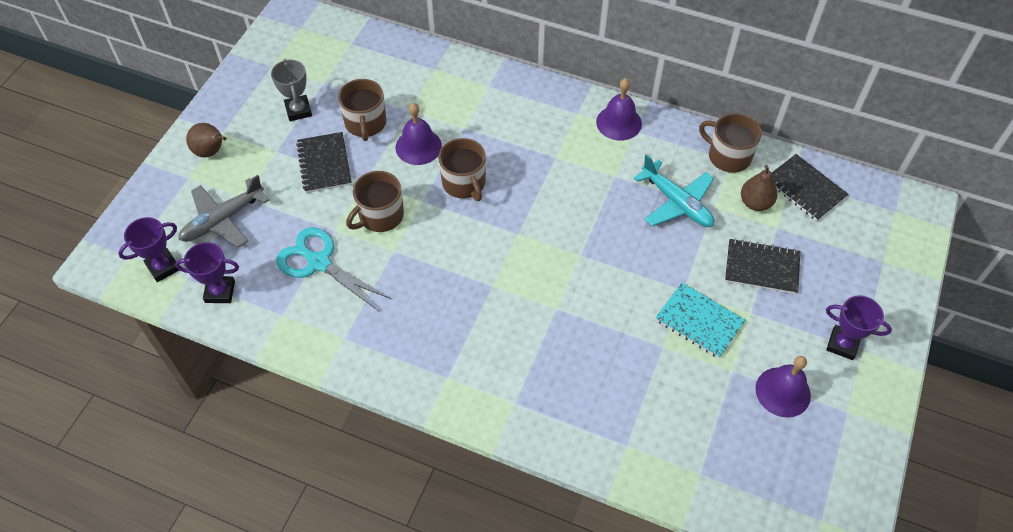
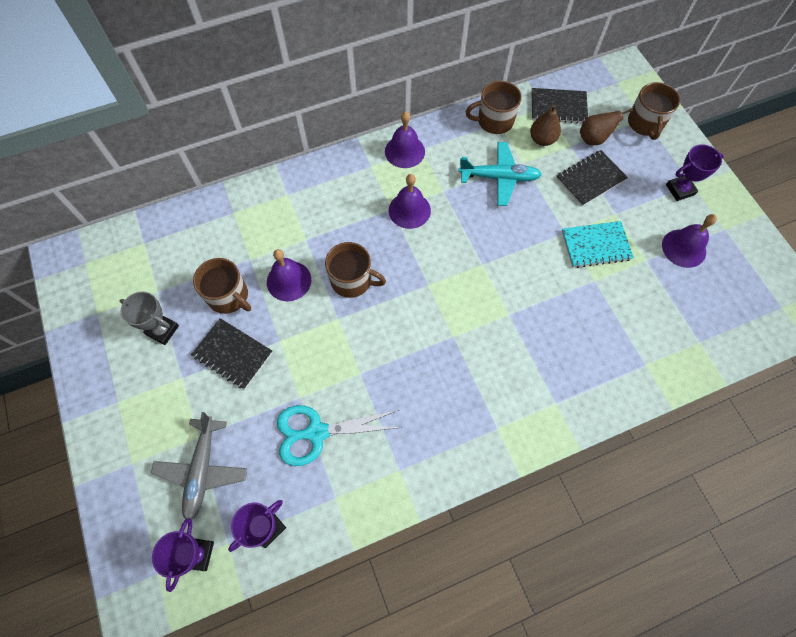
camera: 45 degrees left, 10 degrees up
brown pear [186,123,226,158] -> brown pear moved to [580,108,633,145]
brown mug [346,171,404,232] -> brown mug moved to [628,82,680,140]
none -> purple bell [389,174,431,229]

